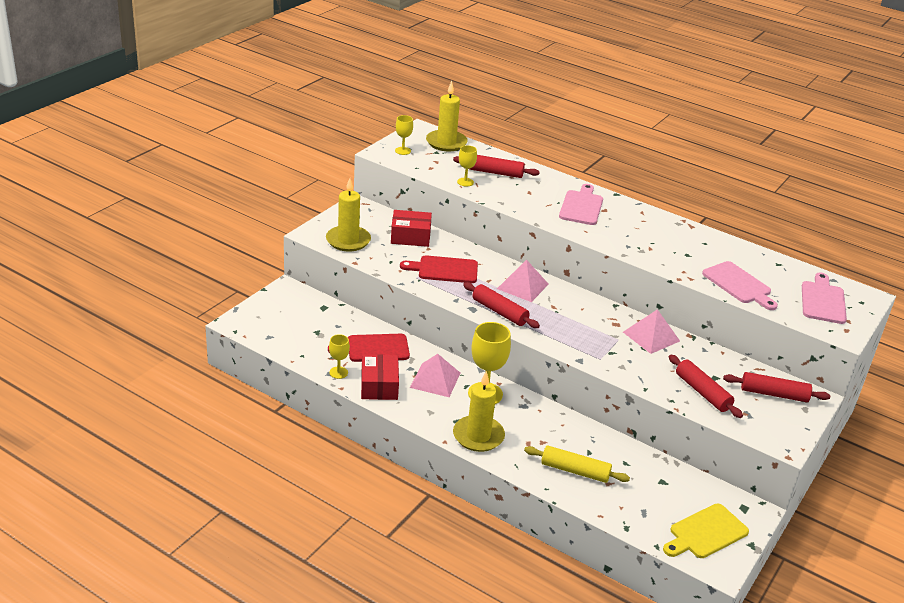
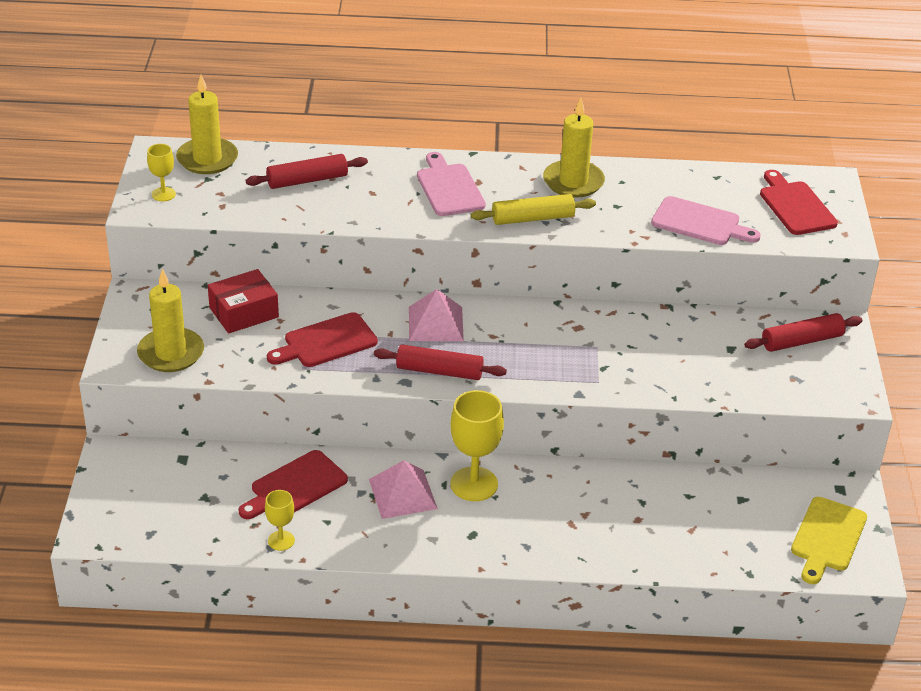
camera: 30 degrees left, 5 degrees up
red box [361,354,399,400] -> none
yellow candle [453,371,505,452] -> yellow candle moved to [543,98,605,198]
yellow goblet [457,145,477,187] -> none
yellow rolling pin [524,446,630,483] -> yellow rolling pin moved to [471,194,596,225]
pink pyramid [623,309,680,354] -> none
red rolling pin [669,355,743,418] -> none
pink cutting board [802,273,847,324] -> red cutting board [760,170,838,235]

